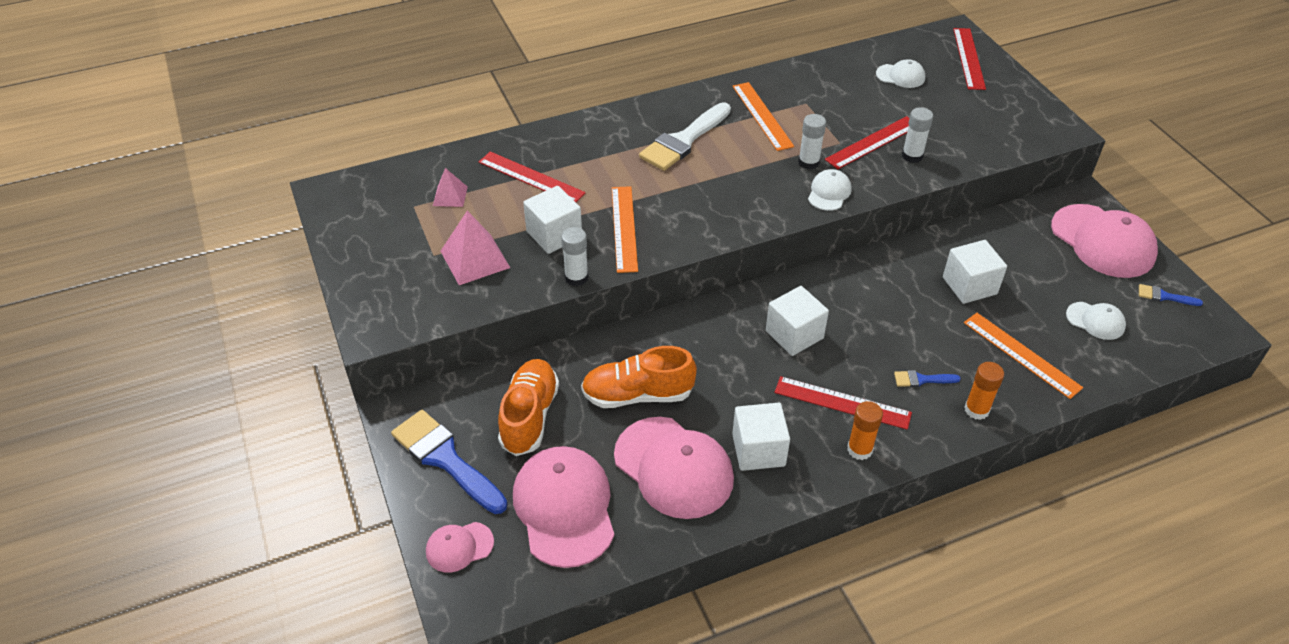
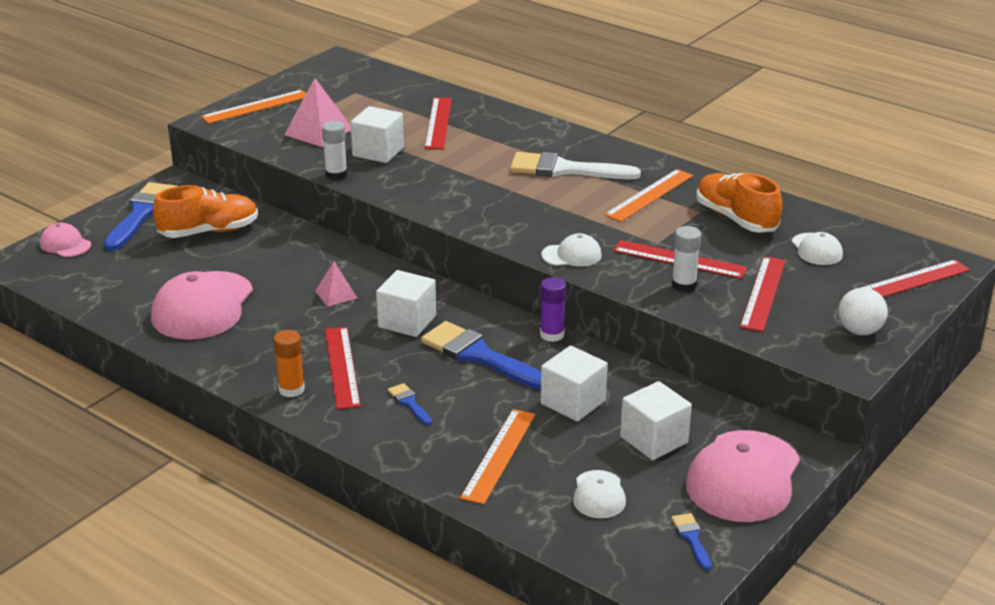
camera: 60 degrees right, 15 degrees down
pink pyramid [433,168,468,207] -> pink pyramid moved to [315,262,358,307]
pink cap [513,446,614,568] -> none
orange shoe [581,346,697,408] -> orange shoe moved to [696,173,782,233]
orange ruler [612,186,638,273] -> orange ruler moved to [201,90,306,124]
white cube [732,403,790,471] -> white cube moved to [620,381,692,460]
white glue stick [798,114,826,170] -> none
orange glue stick [964,362,1004,420] -> none
none -> blue brush [421,321,541,390]
none -> purple glue stick [540,277,566,342]
none -> red ruler [740,257,786,332]
none -> white ball [838,288,888,335]

